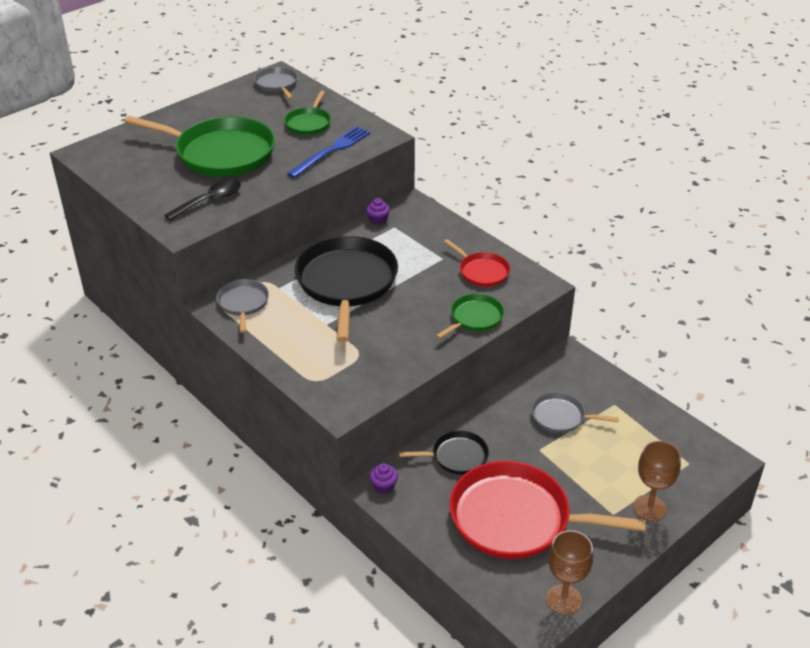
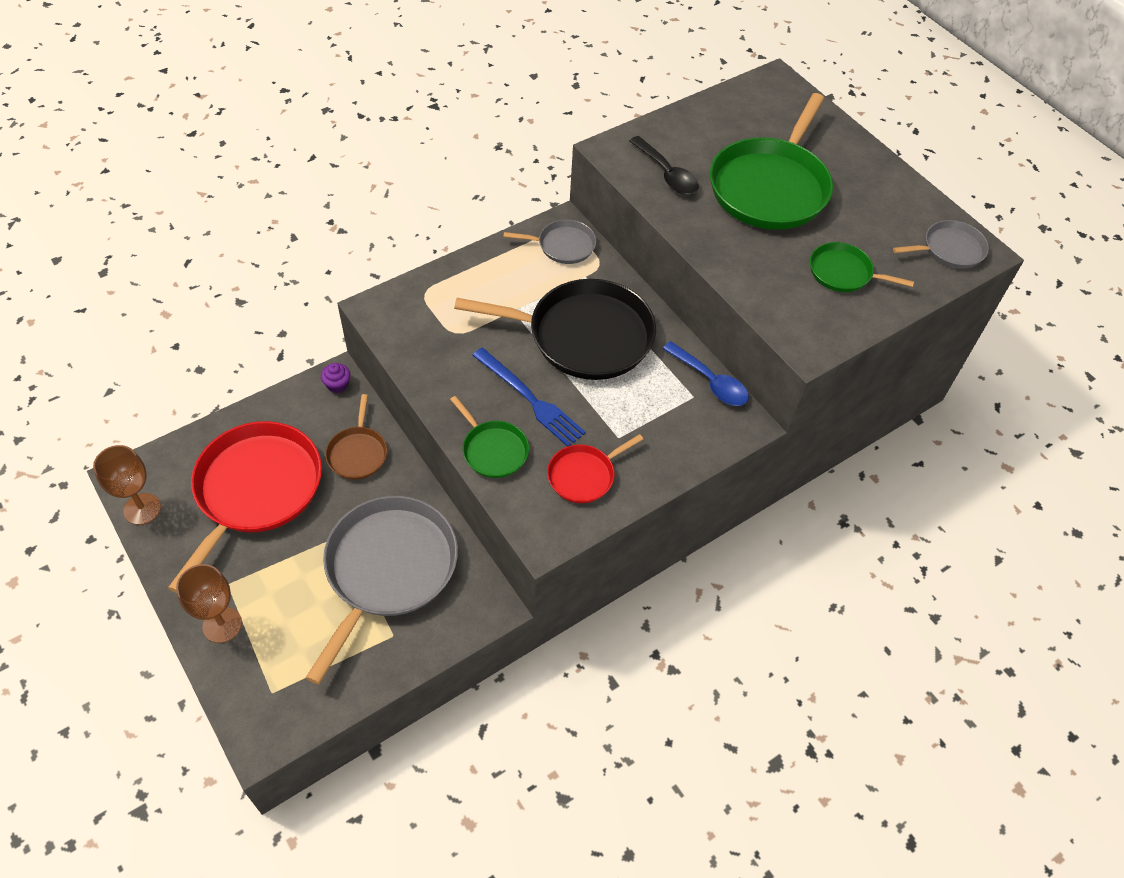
camera: 95 degrees right, 15 degrees up
blue fork [287,126,370,178] -> blue fork moved to [472,348,586,447]
purple cupcake [366,198,390,225] -> blue spoon [662,341,749,406]
black pan [399,431,489,474] -> brown pan [325,394,387,480]
grey pan [531,392,619,433] -> grey pan [306,496,458,684], size x2.03

